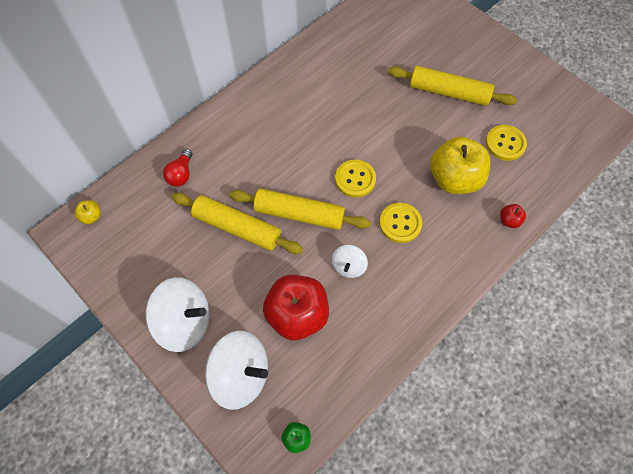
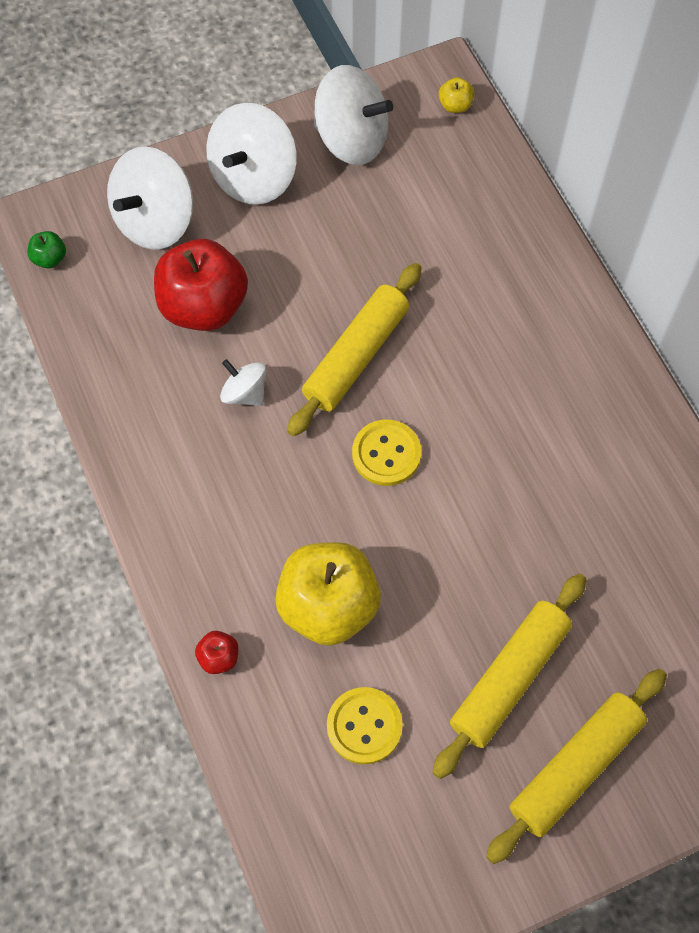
camera: 110 degrees right, 0 degrees up
red light bulb [163,149,192,187] -> none
yellow rolling pin [171,192,303,254] -> yellow rolling pin moved to [486,669,667,864]
yellow button [379,203,422,243] -> none
none -> white spinning top [314,65,393,165]

